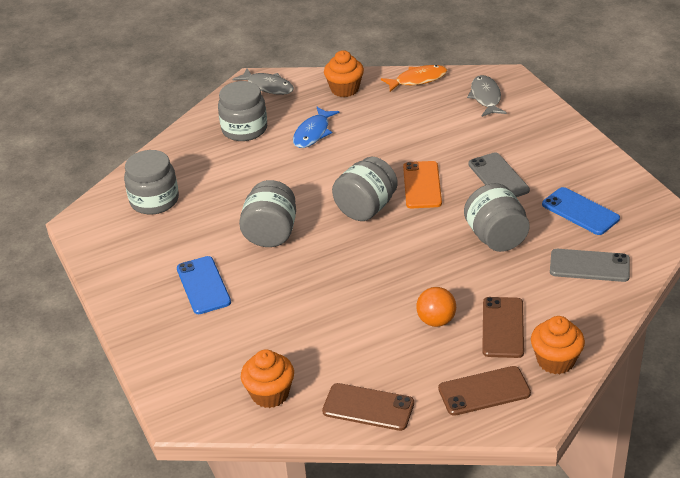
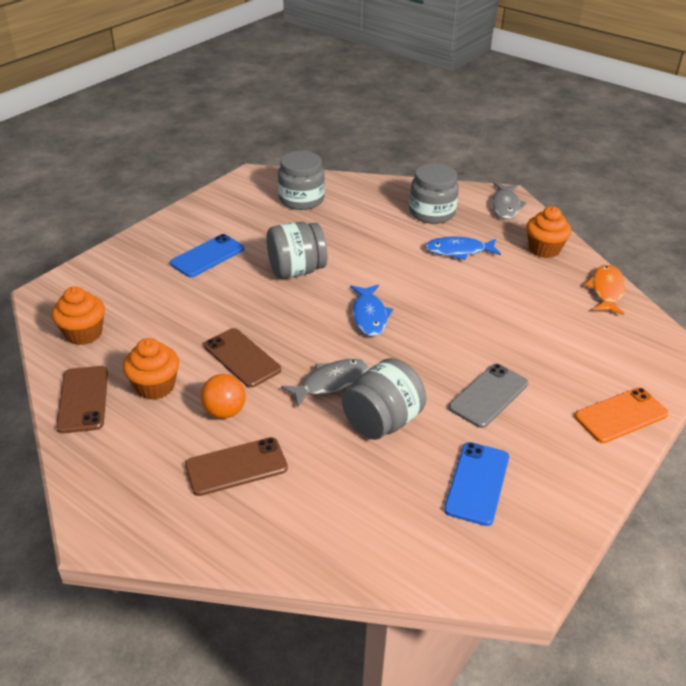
camera: 60 degrees right, 0 degrees up
grey jar [332,157,398,221] -> blue fish [350,285,393,336]
orange fish [381,65,447,92] -> orange fish turned 120 degrees counterclockwise [585,265,626,315]
orange phone [403,161,442,208] -> orange phone moved to [575,388,669,443]
brown phone [438,366,531,416] -> brown phone moved to [204,328,281,388]
grey fish [467,75,507,117] -> grey fish moved to [281,359,369,407]
orange cupcake [531,316,585,374] -> orange cupcake moved to [123,338,179,400]
grey phone [550,249,630,282] -> none

